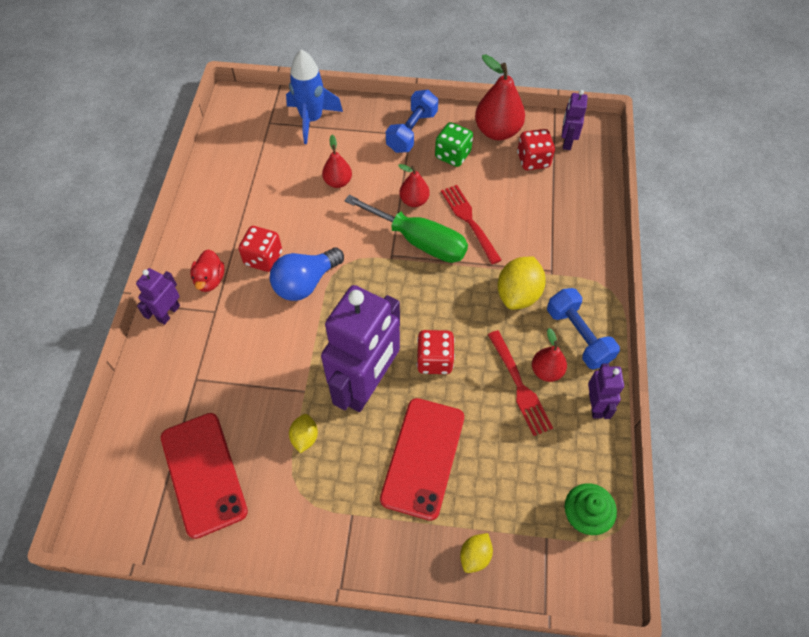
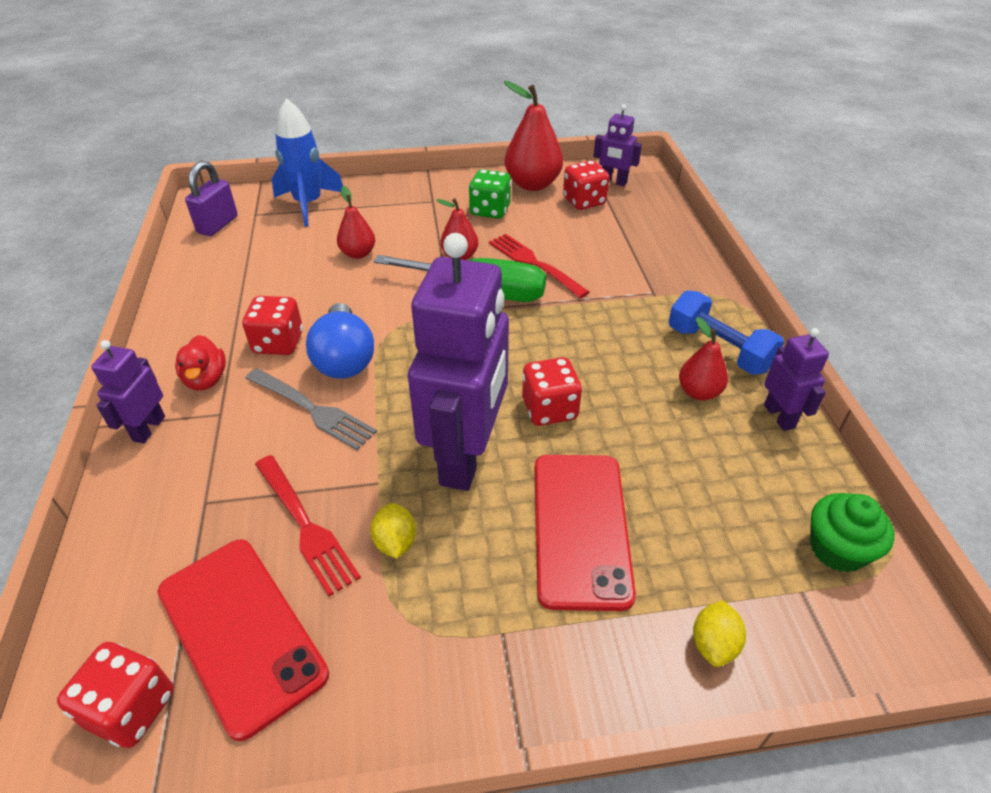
camera: 15 degrees left, 15 degrees down
blue light bulb [270,248,344,301] -> blue light bulb turned 45 degrees counterclockwise [306,303,374,379]
blue dumbbell [386,90,438,153] -> none
red fork [488,330,553,436] -> red fork moved to [255,455,361,596]
yellow lemon [497,256,546,310] -> none
purple robot [562,90,588,150] -> purple robot turned 60 degrees counterclockwise [593,104,642,186]
none -> red dice [57,642,174,748]
none -> purple padlock [185,161,238,236]
none -> grey fork [246,368,377,450]

